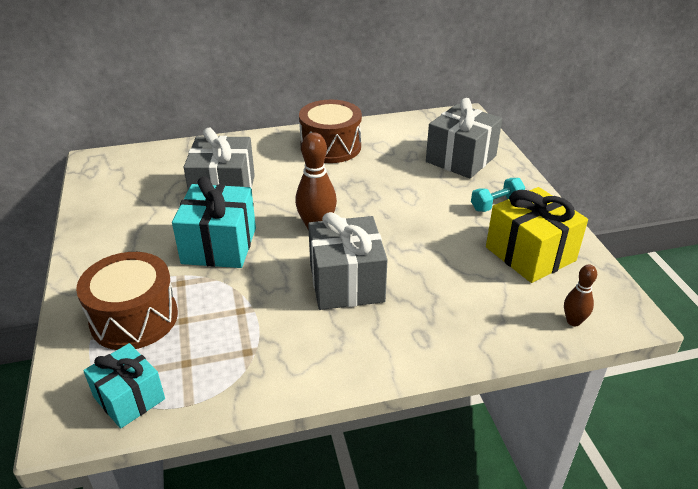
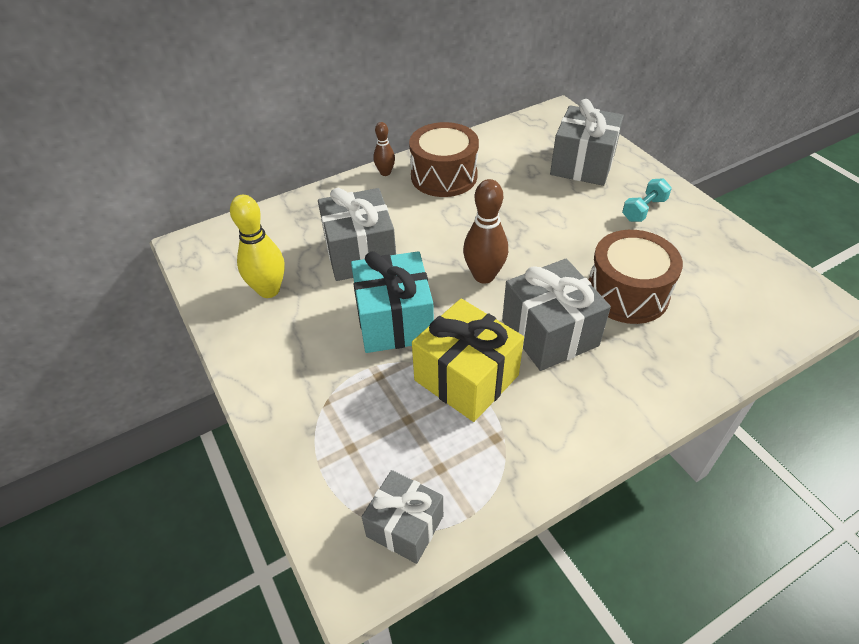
camera: 15 degrees left, 10 degrees up
brown drum [76,252,178,350] -> brown drum moved to [588,230,683,324]
turquoise gift [83,343,165,429] -> grey gift [362,470,443,564]
yellow gift [486,187,588,283] -> yellow gift moved to [412,299,524,422]
brown bowling pin [564,264,597,326] -> brown bowling pin moved to [373,122,395,176]
none -> yellow bowling pin [230,195,285,298]

